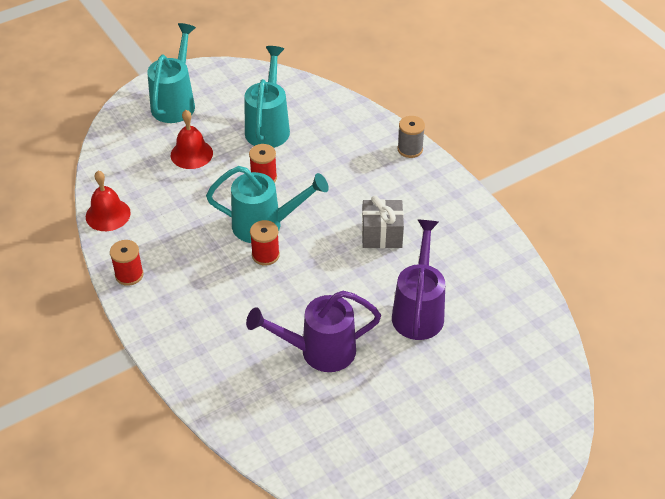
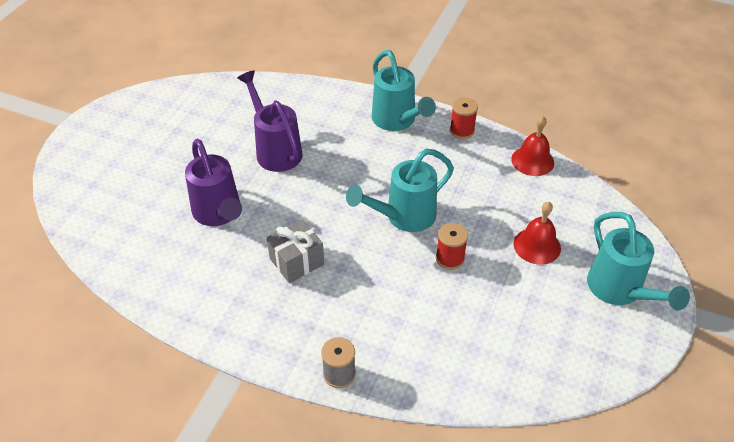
camera: 145 degrees right, 0 degrees up
turquoise watering can [245,46,290,148] -> turquoise watering can moved to [372,50,436,131]
purple watering can [246,291,381,372] -> purple watering can turned 75 degrees counterclockwise [237,70,303,172]
red spool [250,220,280,266] -> none

